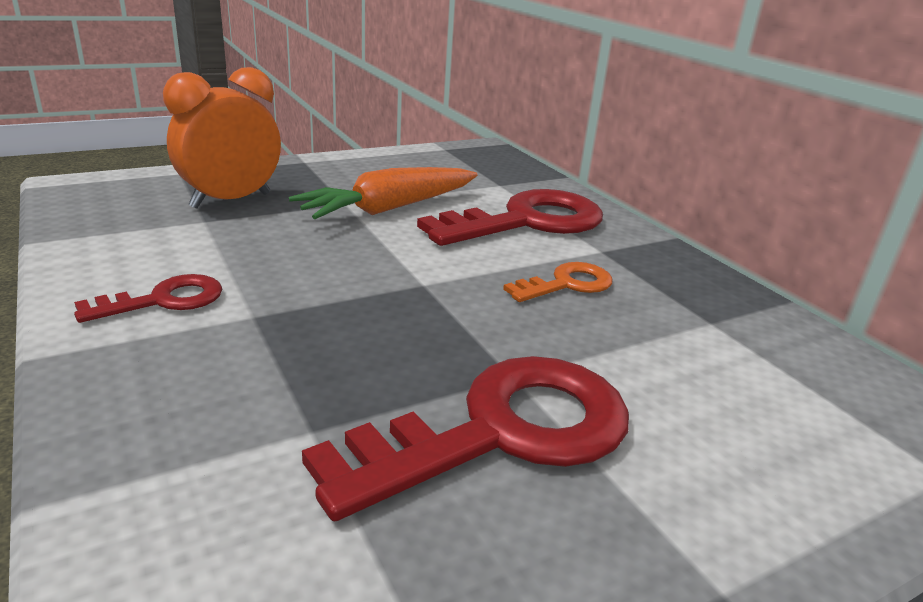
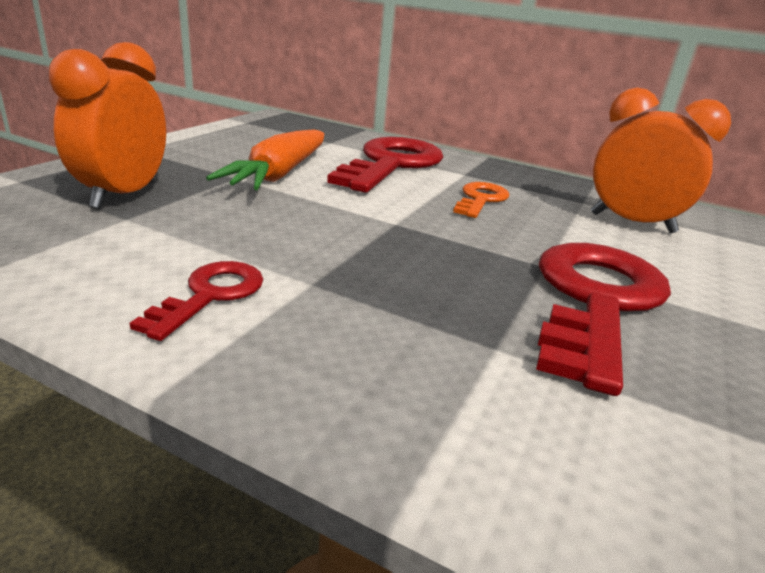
camera: 35 degrees left, 0 degrees up
none -> orange clock [591,87,731,233]

